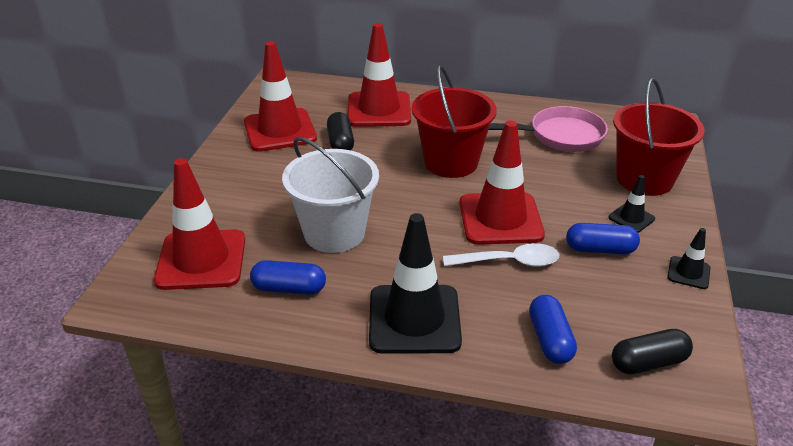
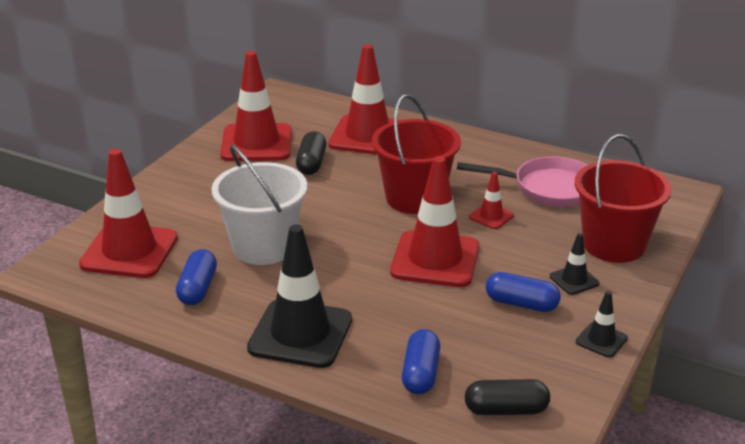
camera: 15 degrees right, 5 degrees down
blue capsule [250,260,326,295] -> blue capsule turned 75 degrees clockwise [176,249,217,305]
white spoon [443,243,559,267] -> none
none -> red traffic cone [469,172,514,229]

